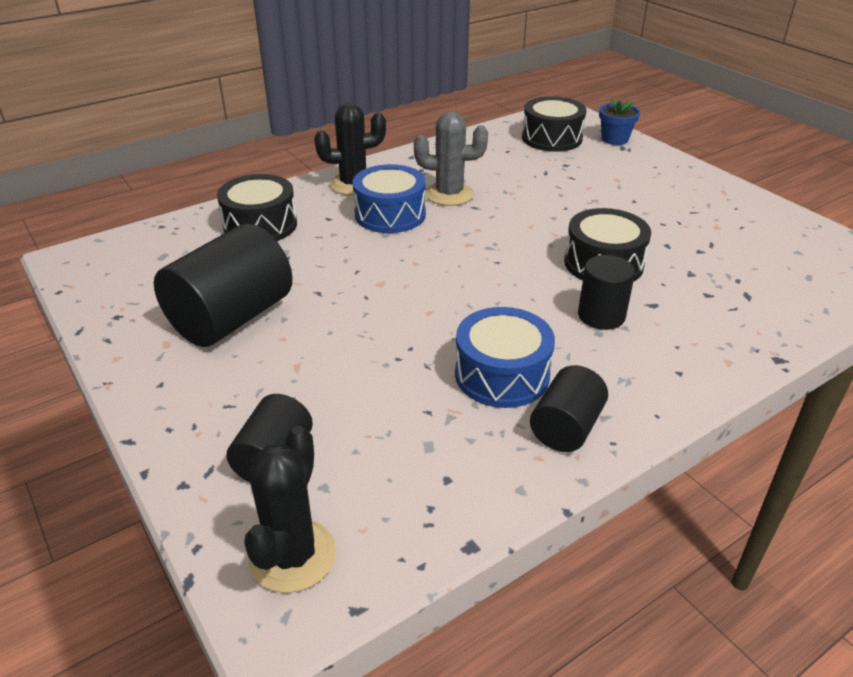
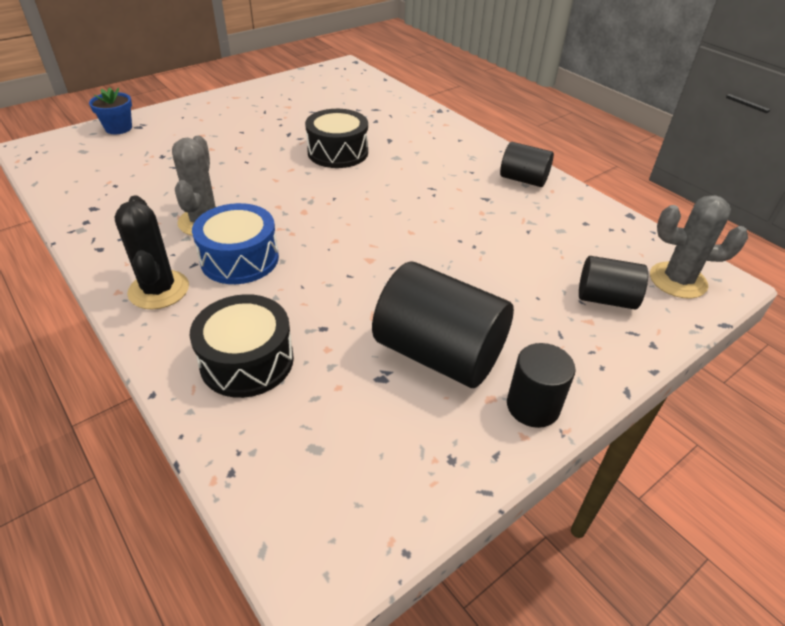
camera: 95 degrees left, 5 degrees up
black cactus [244,426,336,593] -> grey cactus [650,195,748,299]
blue drum [455,307,555,408] -> none
black drum [522,96,586,152] -> none
black cylinder [578,255,635,330] -> black cylinder moved to [507,343,576,428]

